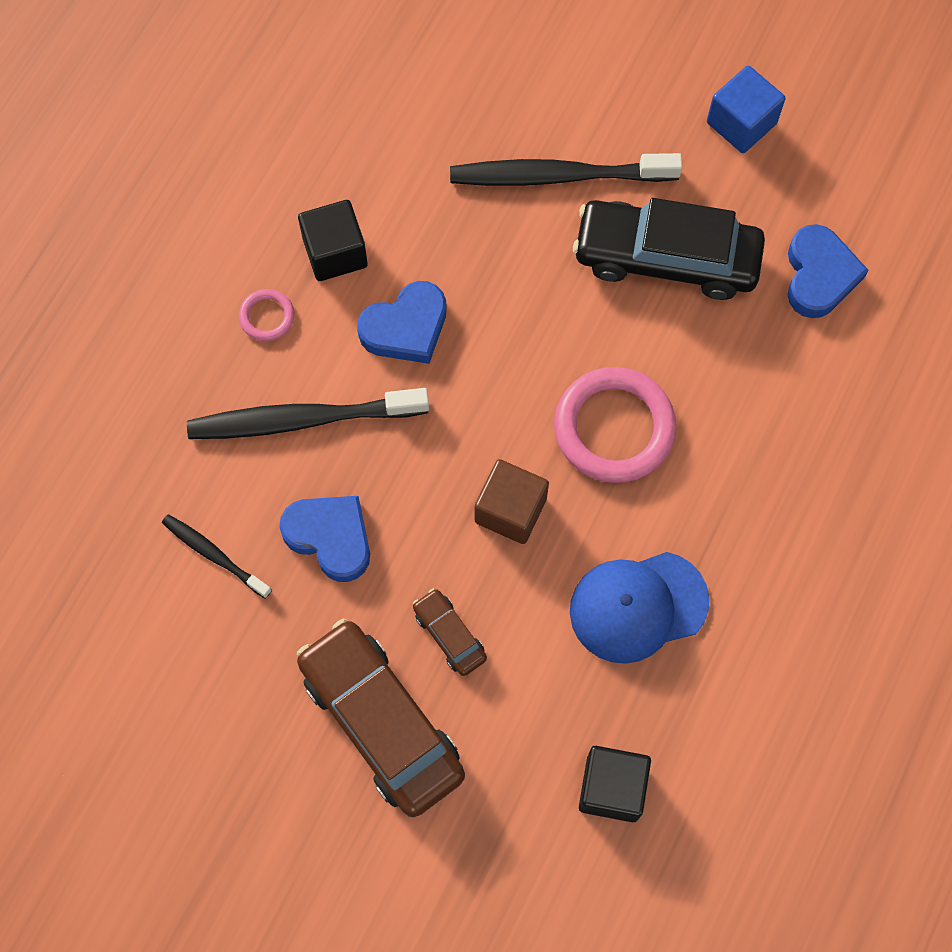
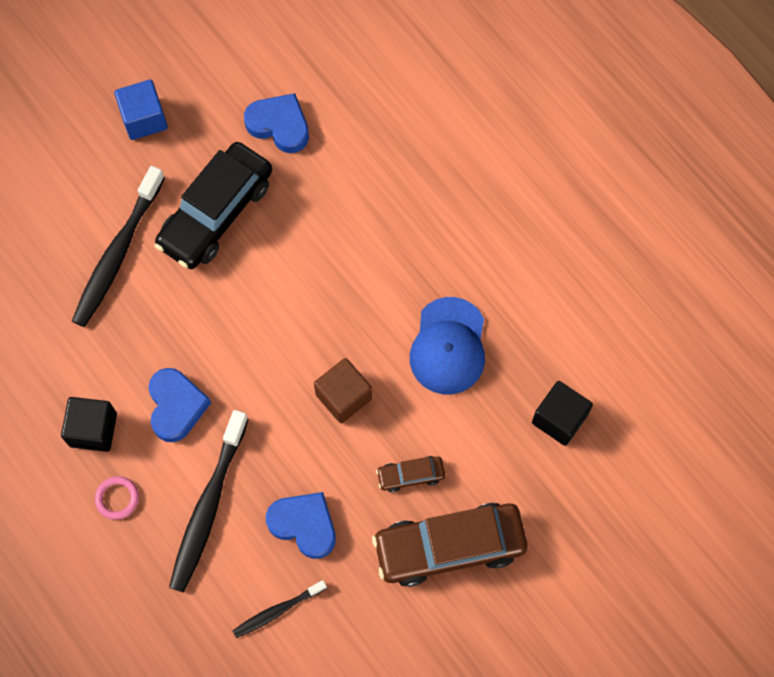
camera: 65 degrees left, 0 degrees up
blue heart [279,496,370,582] -> blue heart turned 60 degrees clockwise [266,492,336,559]
pink ring [554,367,676,483] -> none

